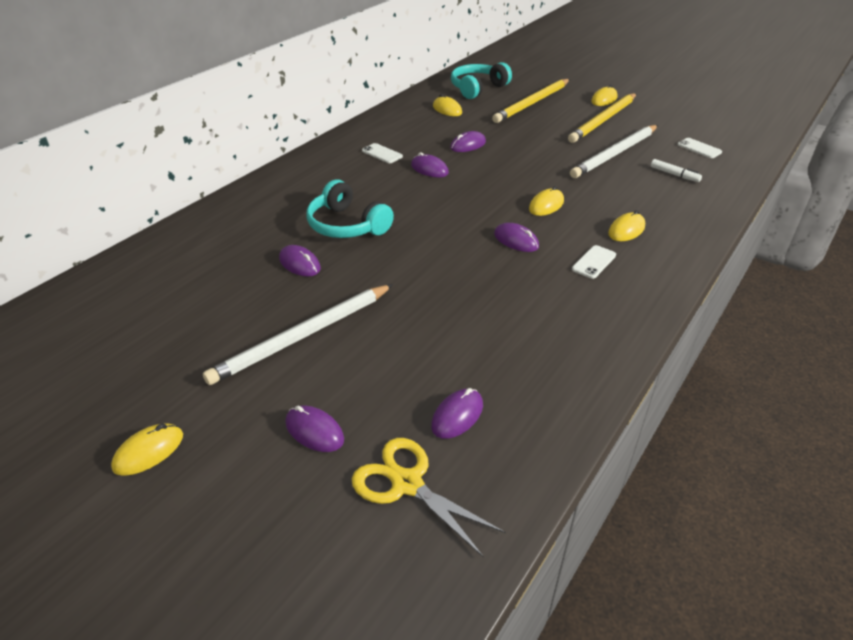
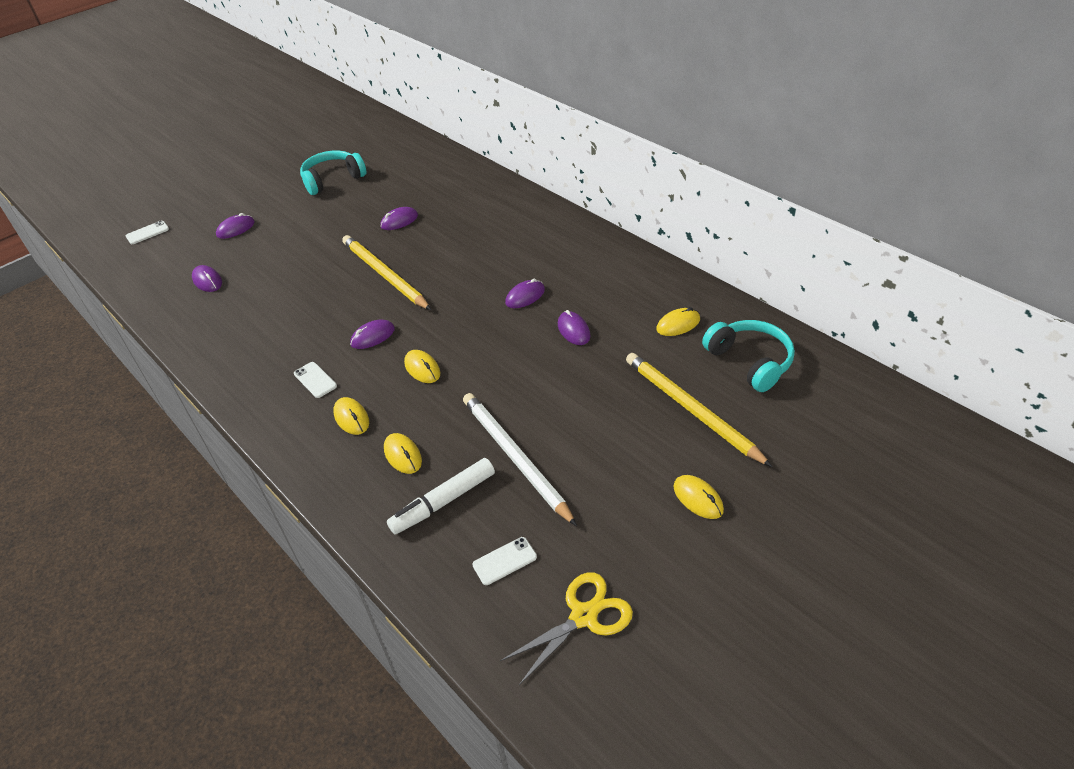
camera: 105 degrees right, 5 degrees up
yellow mouse [111,423,183,476] -> yellow mouse moved to [384,433,422,474]
white pencil [203,284,393,385] -> none
turquoise headphones [307,180,394,238] -> turquoise headphones moved to [300,150,366,195]
yellow scissors [352,438,506,558] -> yellow scissors moved to [500,572,633,685]
white phone [362,143,403,163] -> white phone moved to [126,221,169,244]
yellow pencil [568,93,637,143] -> yellow pencil moved to [342,235,431,310]
white marker [651,159,702,182] -> white marker [387,458,495,534], size x1.75

